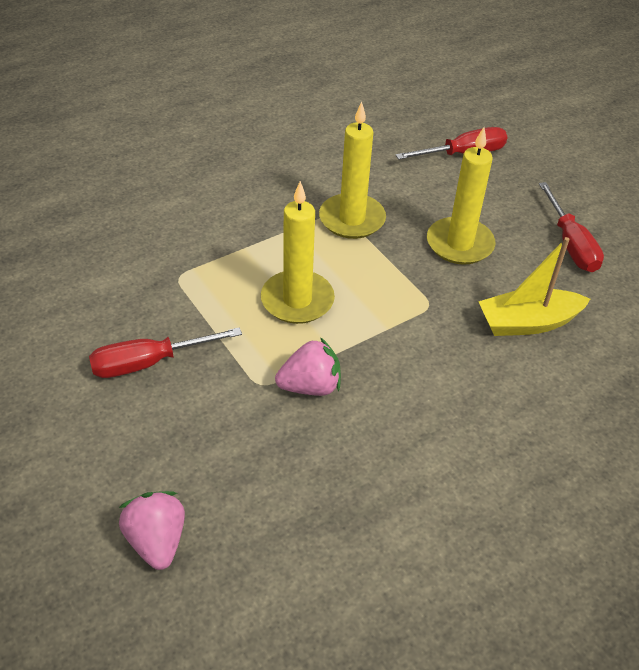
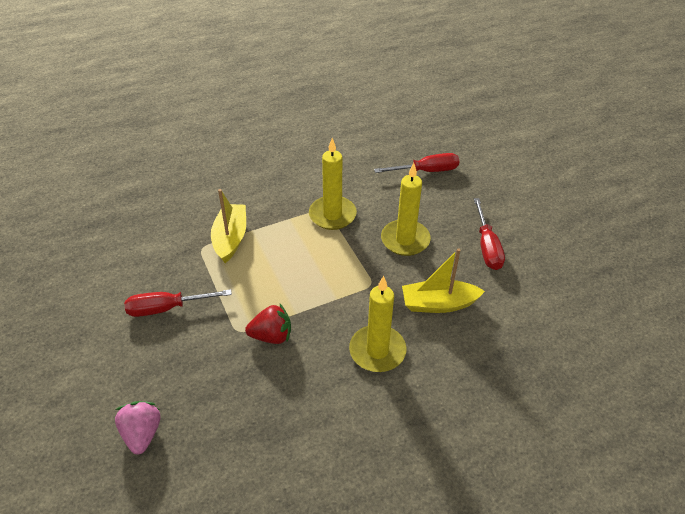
camera: 10 degrees right, 0 degrees up
yellow candle [261,181,335,324] -> yellow candle moved to [349,276,406,372]
pink strawberry [275,337,341,396] -> red strawberry [245,303,291,344]
none -> yellow boat [211,189,246,263]

